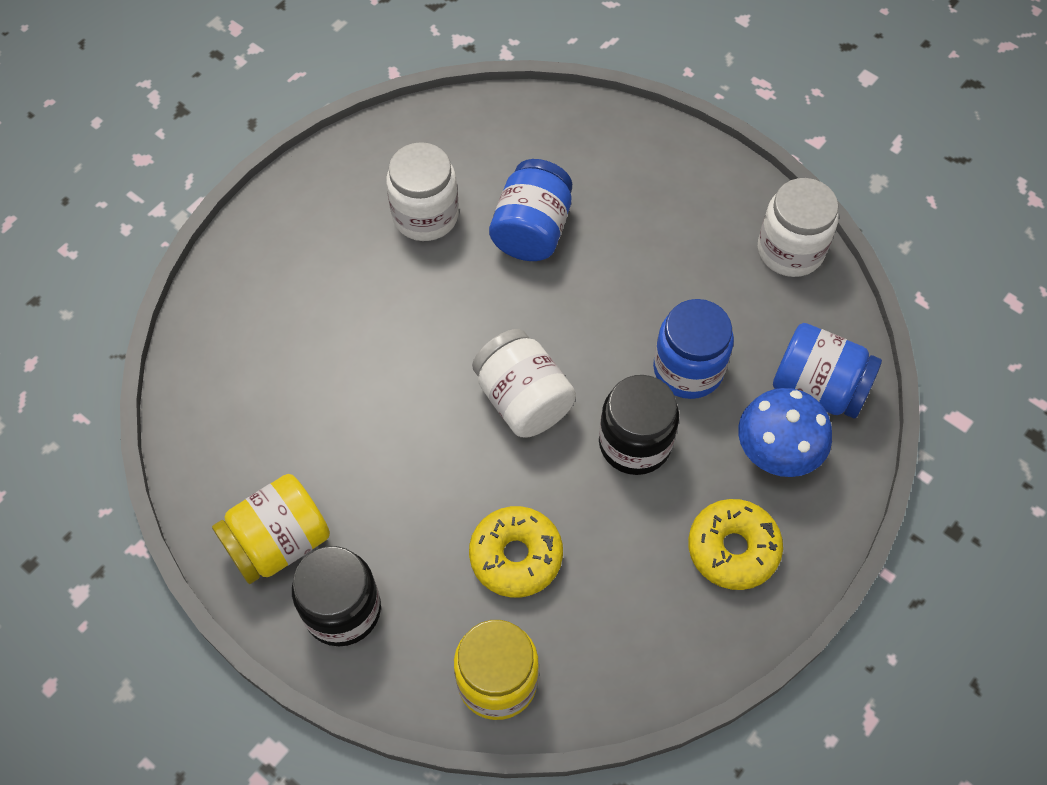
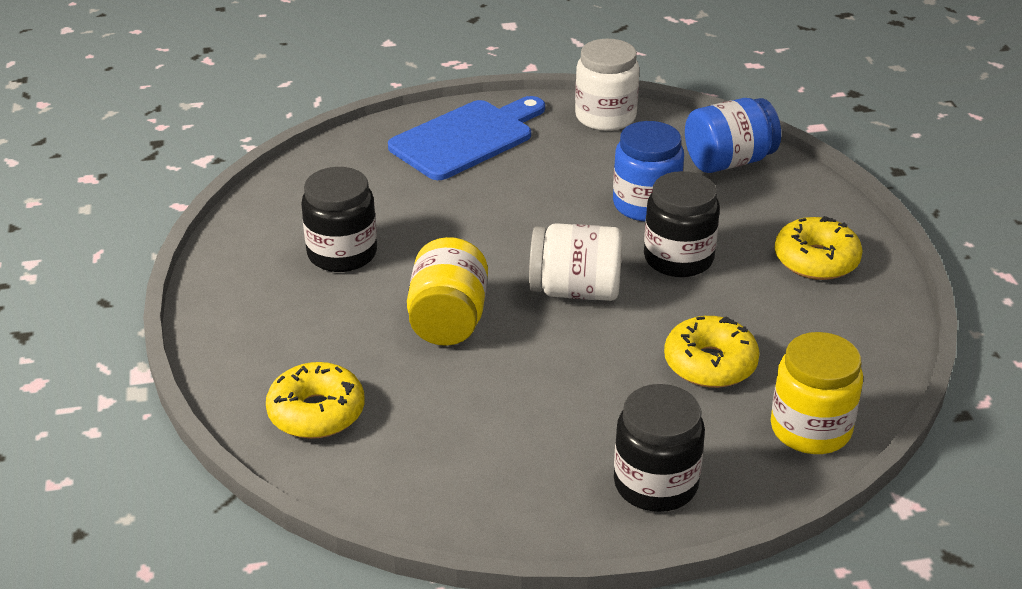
camera: 50 degrees left, 25 degrees down
yellow jar [212,474,330,584] -> yellow jar moved to [407,237,488,346]
white jar [386,142,459,241] -> black jar [301,167,377,272]
blue jar [489,159,572,261] -> none
blue mushroom [738,388,832,477] -> none
none -> yellow donut [266,362,365,439]
none -> blue cutting board [388,96,545,180]

